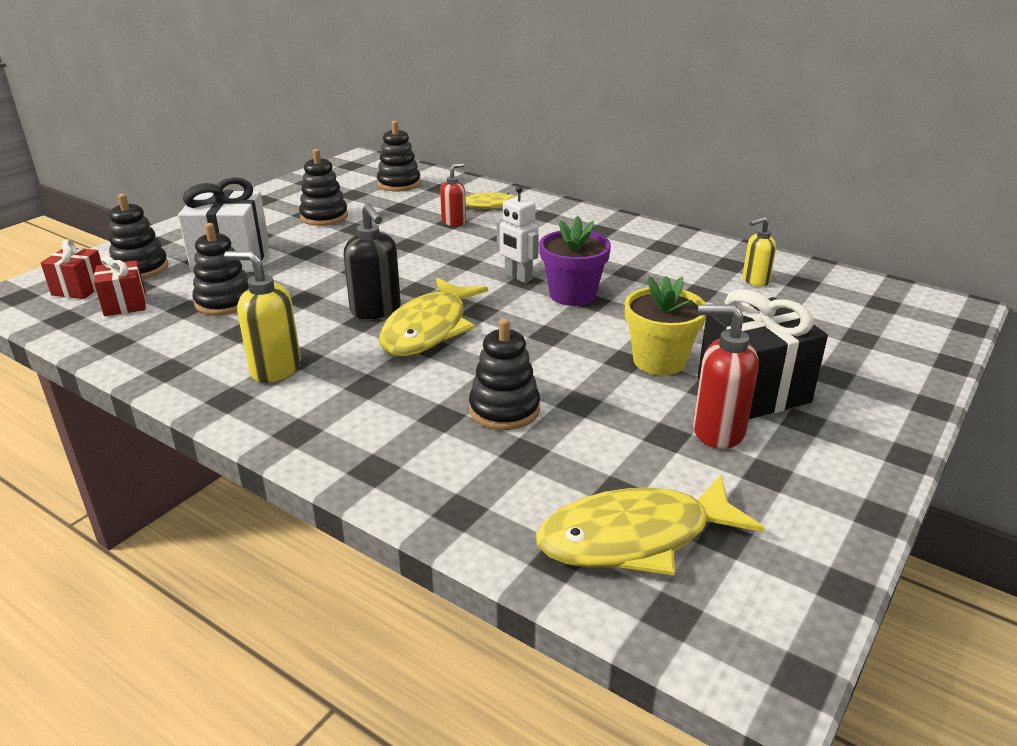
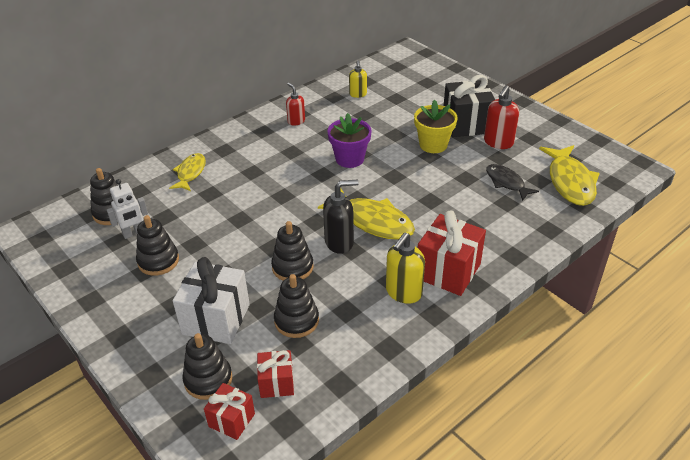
camera: 75 degrees left, 10 degrees up
red soap dispenser [440,163,466,226] -> red soap dispenser moved to [286,83,305,126]
black stacking toy [469,318,540,430] -> black stacking toy moved to [271,221,313,281]
white robot [497,185,539,283] -> white robot moved to [107,179,148,239]
none -> red gift [418,210,486,296]
none -> black fish [486,164,539,201]

